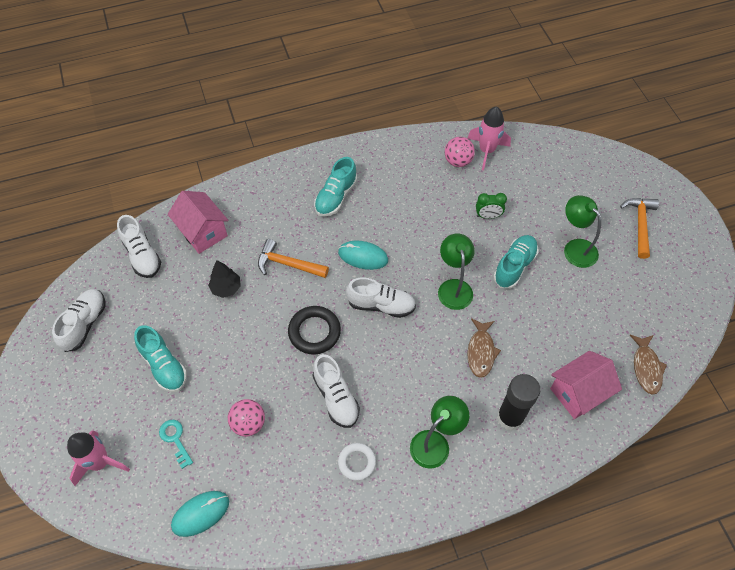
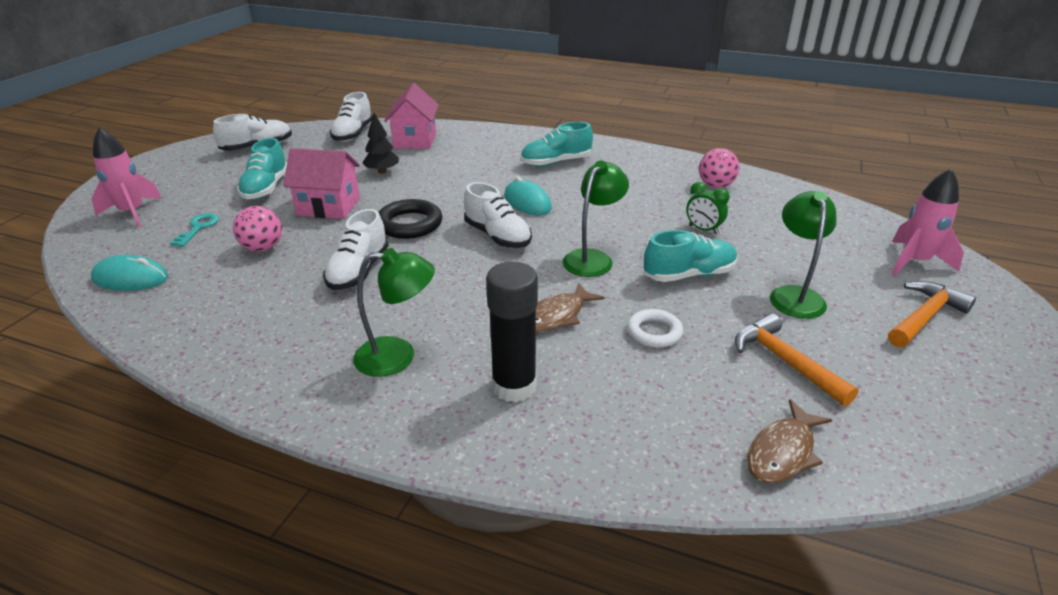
camera: 40 degrees right, 25 degrees down
orange hammer [258,239,329,278] -> orange hammer moved to [735,313,858,406]
white ring [338,443,376,481] -> white ring moved to [627,309,683,347]
pink rocket [467,106,511,170] -> pink rocket moved to [892,169,964,276]
pink house [550,351,622,419] -> pink house moved to [283,148,360,219]

